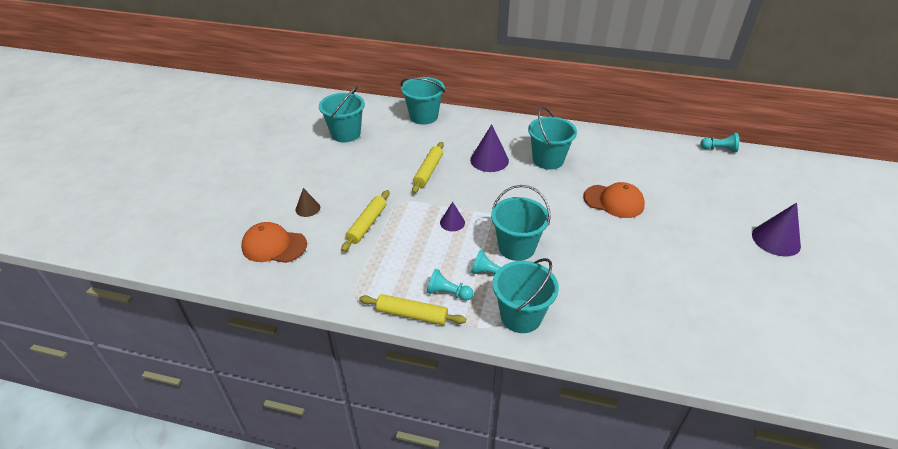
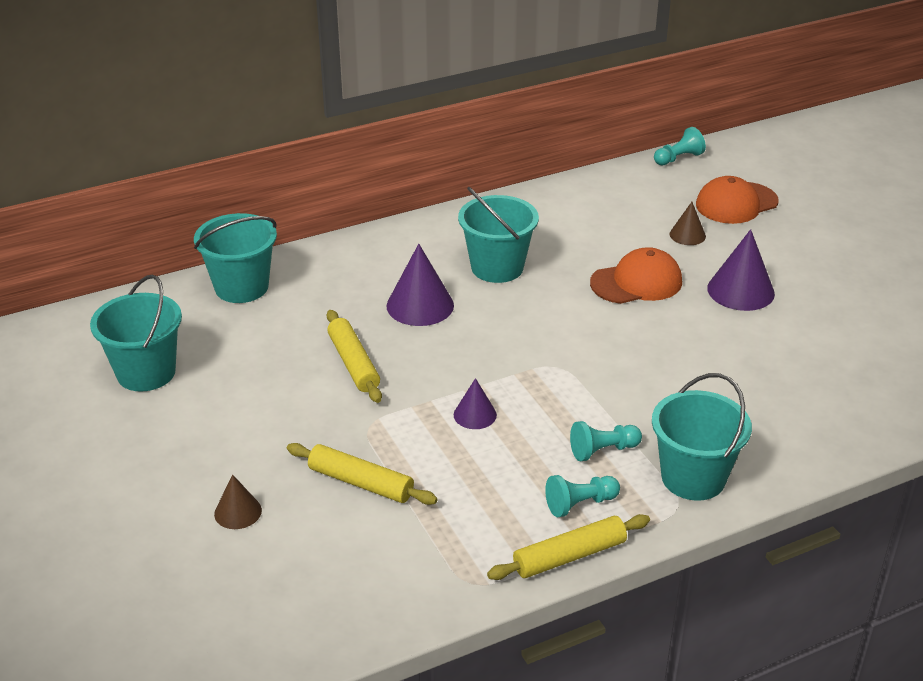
camera: 40 degrees left, 5 degrees down
orange cap [241,222,307,263] -> orange cap moved to [696,176,778,224]
yellow rolling pin [341,190,389,252] -> yellow rolling pin turned 45 degrees counterclockwise [287,443,438,505]
turquoise bucket [491,185,551,261] -> none
purple cone [752,202,801,257] -> purple cone moved to [707,229,775,311]
none -> brown cone [670,202,706,245]

